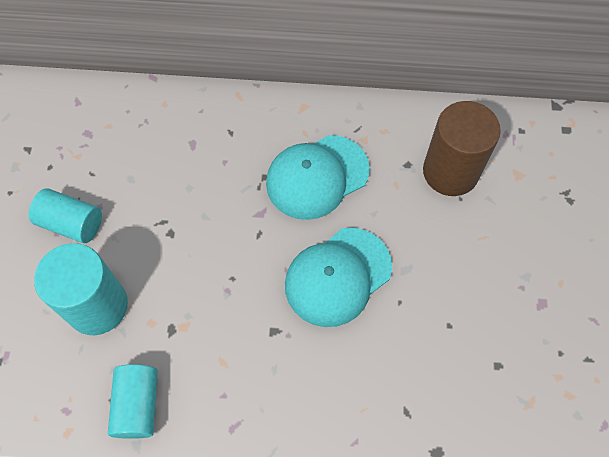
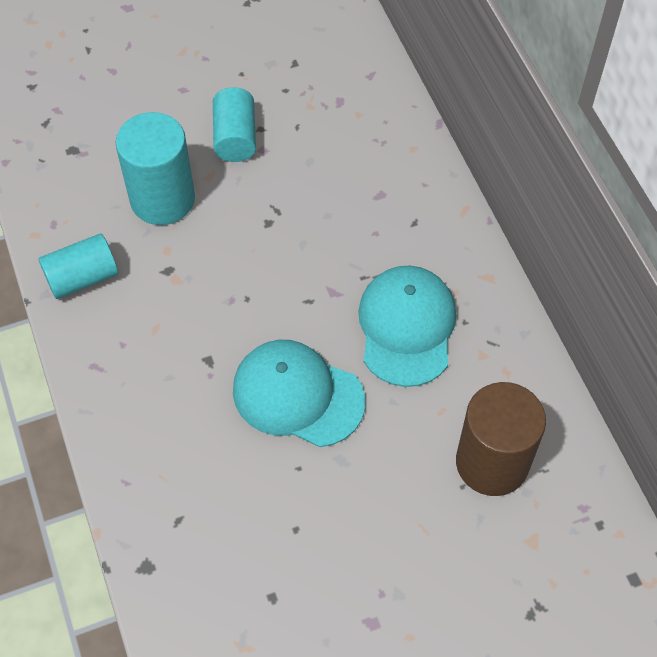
camera: 65 degrees right, 5 degrees down
turquoise cap [266,135,370,220] -> turquoise cap turned 60 degrees clockwise [358,266,456,387]

